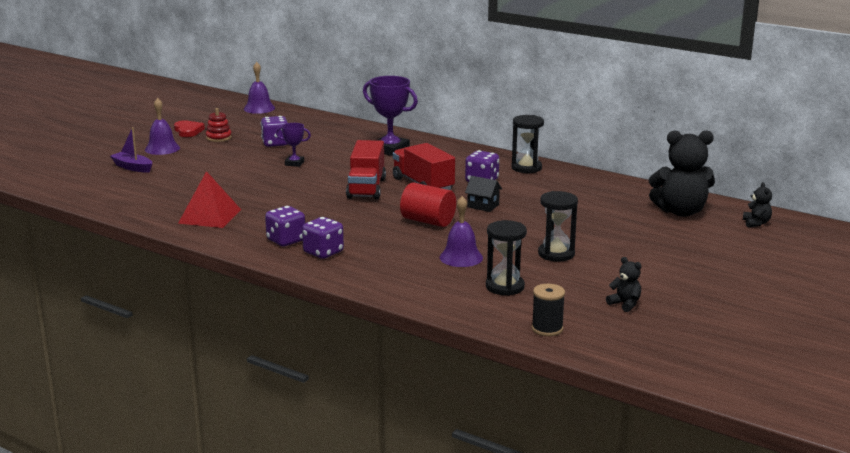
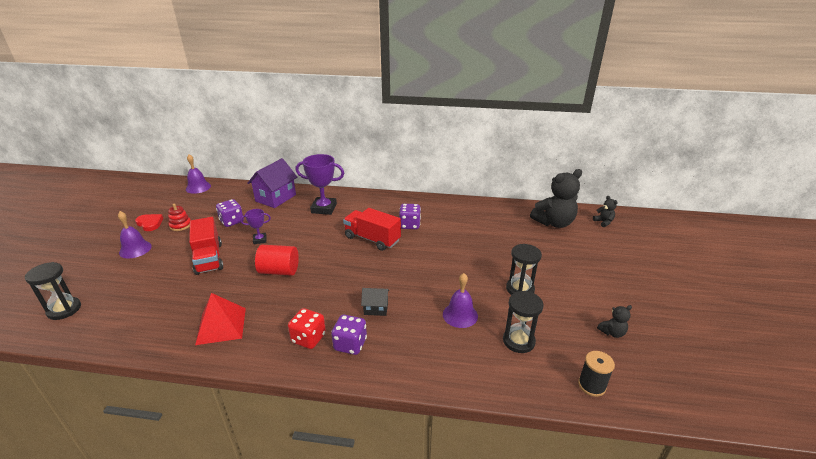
camera: 25 degrees left, 10 degrees up
purple boat [110,127,152,173] -> none
purple dice [265,206,305,246] -> red dice [288,308,326,349]
red truck [346,140,386,200] -> red truck moved to [189,217,223,275]
red cylinder [400,182,456,227] -> red cylinder moved to [255,245,299,276]
black house [465,176,502,212] -> black house moved to [361,288,389,316]
black hourglass [511,115,544,173] -> black hourglass moved to [25,262,81,320]
black teddy bear [606,257,642,312] -> black teddy bear turned 135 degrees clockwise [597,305,632,338]
none -> purple house [247,158,297,208]

